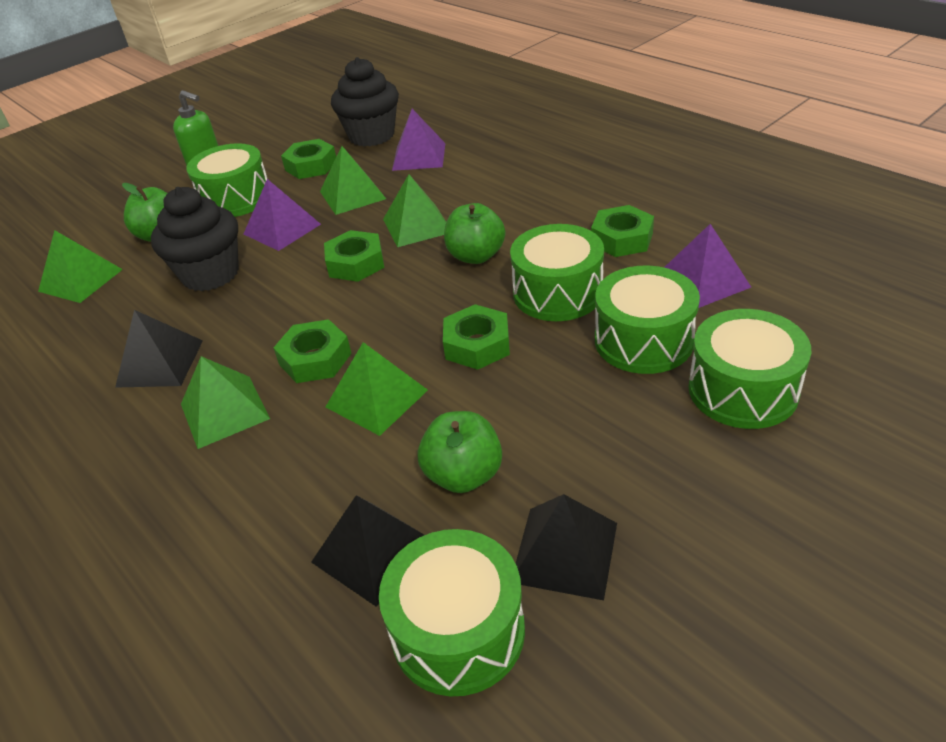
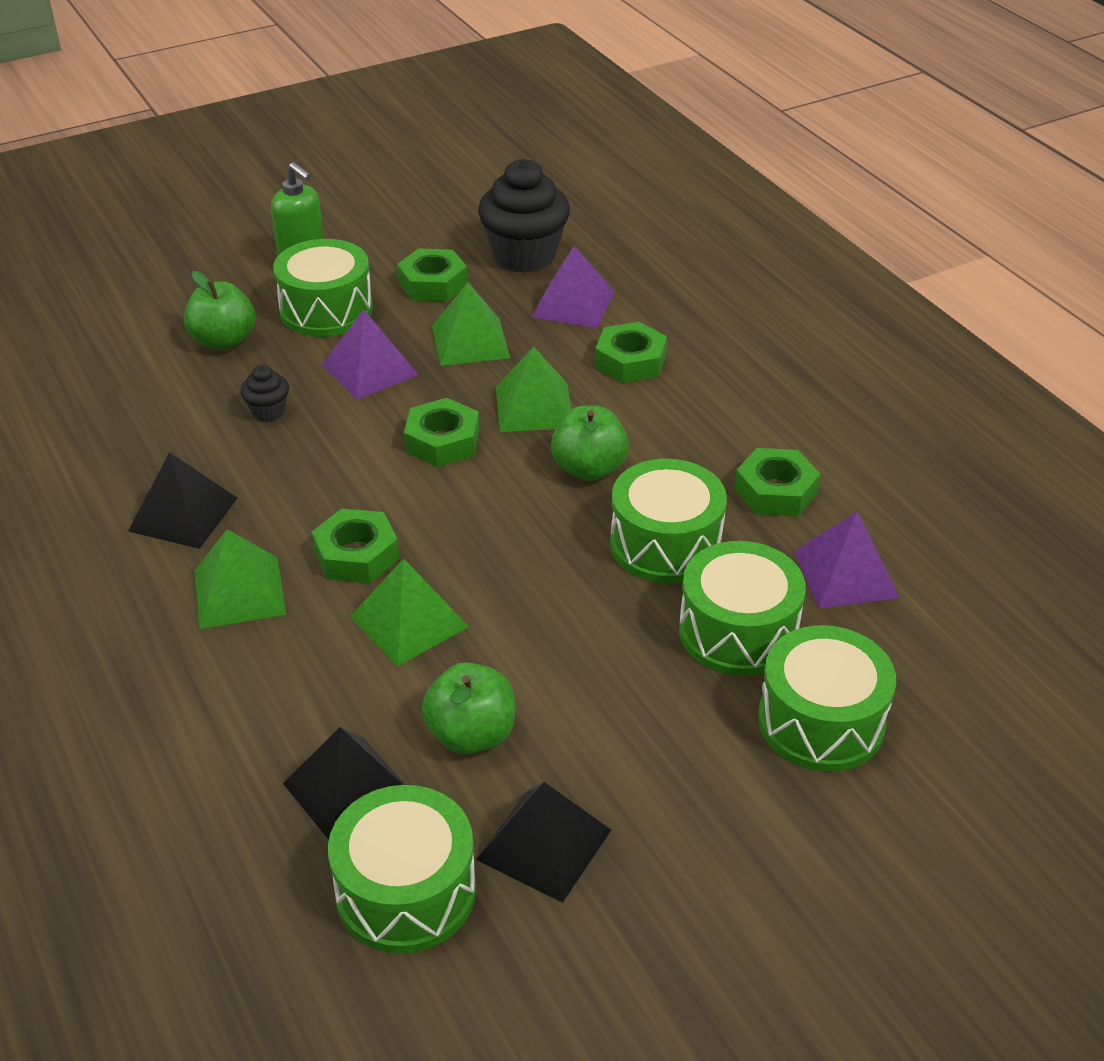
camera: 10 degrees right, 0 degrees up
green pyramid [38,230,123,303] -> none
black cupcake [151,187,239,291] -> black cupcake [241,365,289,422], size x0.46
green nut [443,304,510,370] -> green nut moved to [595,322,667,383]

